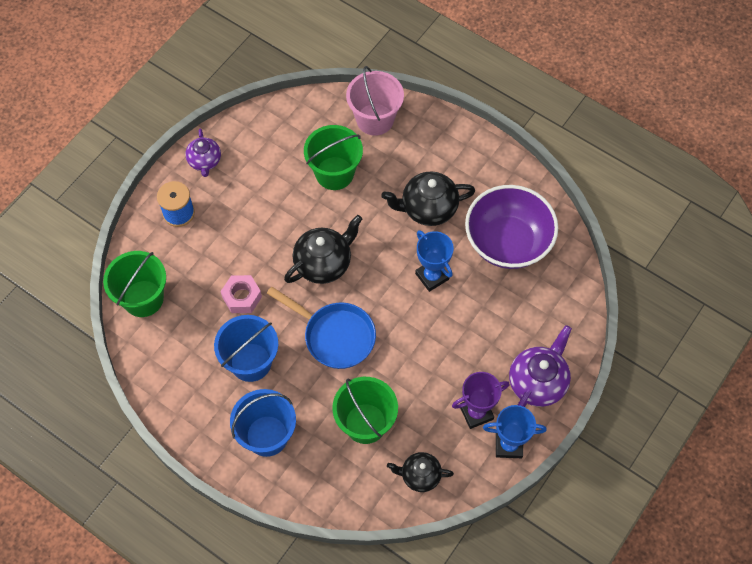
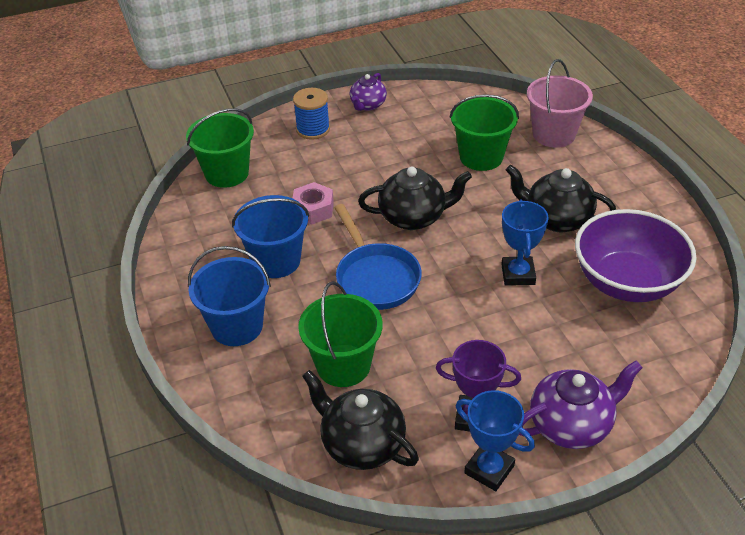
camera: 35 degrees right, 20 degrees down
black teapot [387,452,454,492] -> black teapot [302,370,419,470], size x1.57

